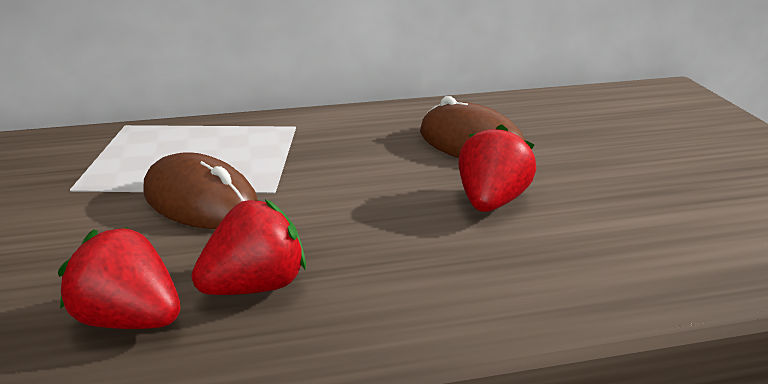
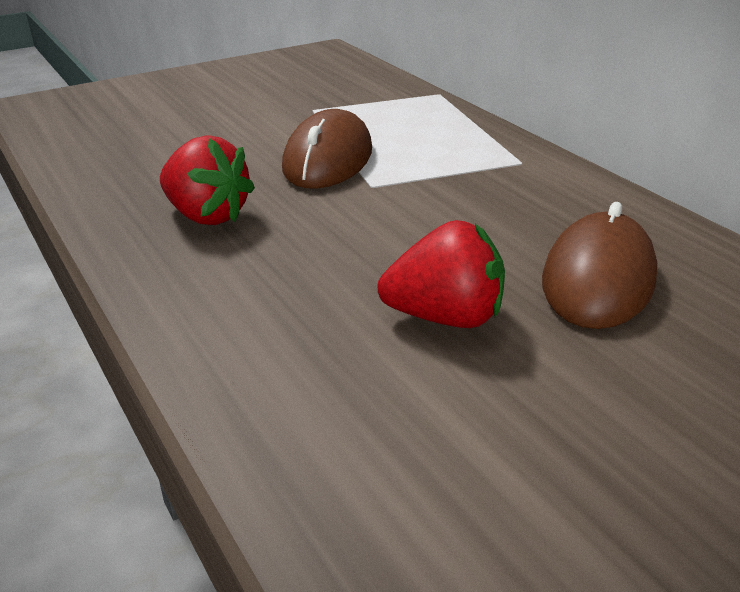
camera: 70 degrees right, 5 degrees up
red strawberry [58,227,181,329] -> none

